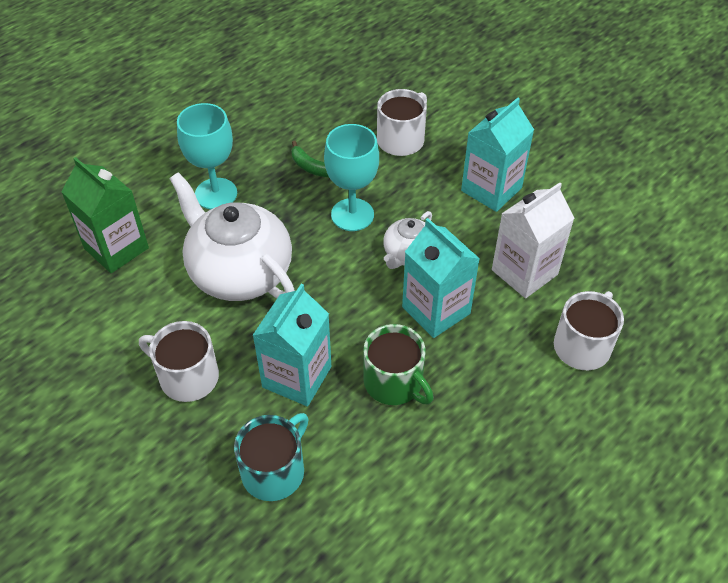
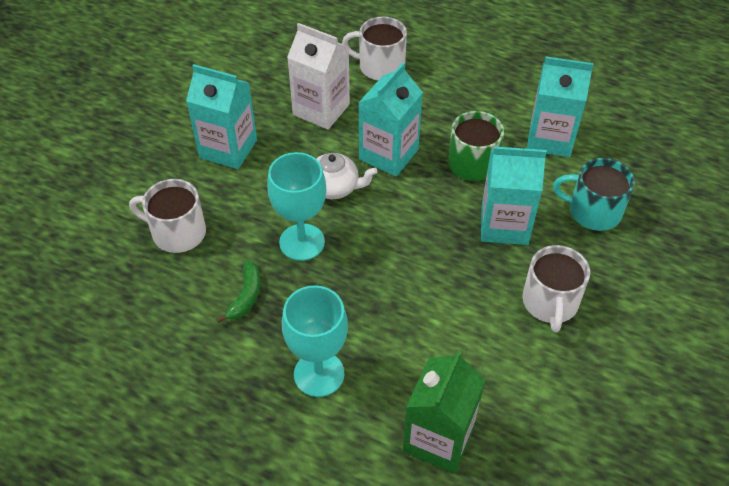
camera: 110 degrees left, 0 degrees up
white teapot [169,172,295,301] -> none
none -> turquoise carton [527,57,594,157]

